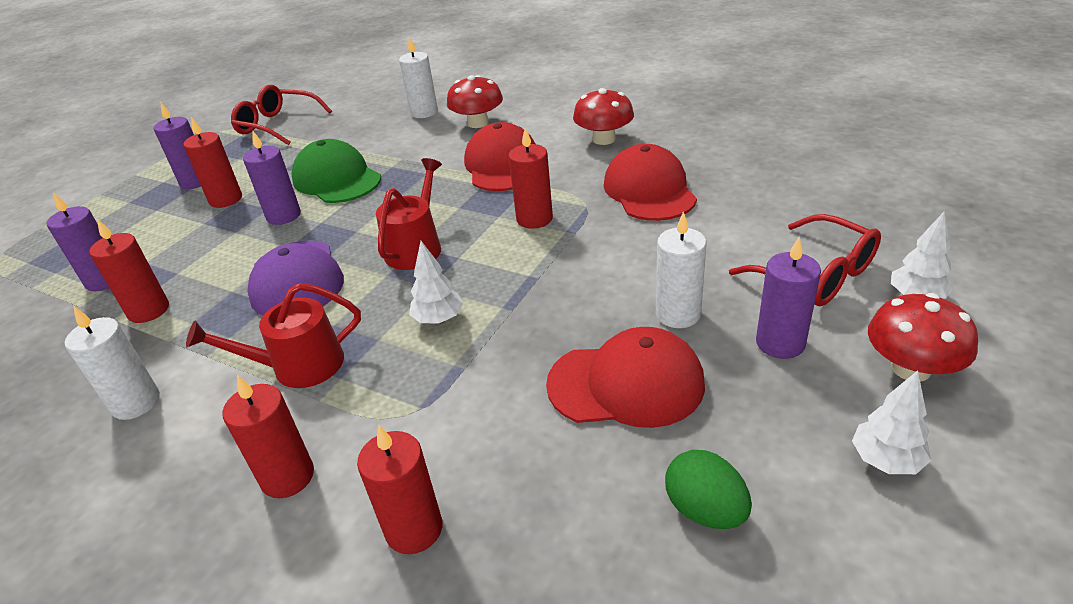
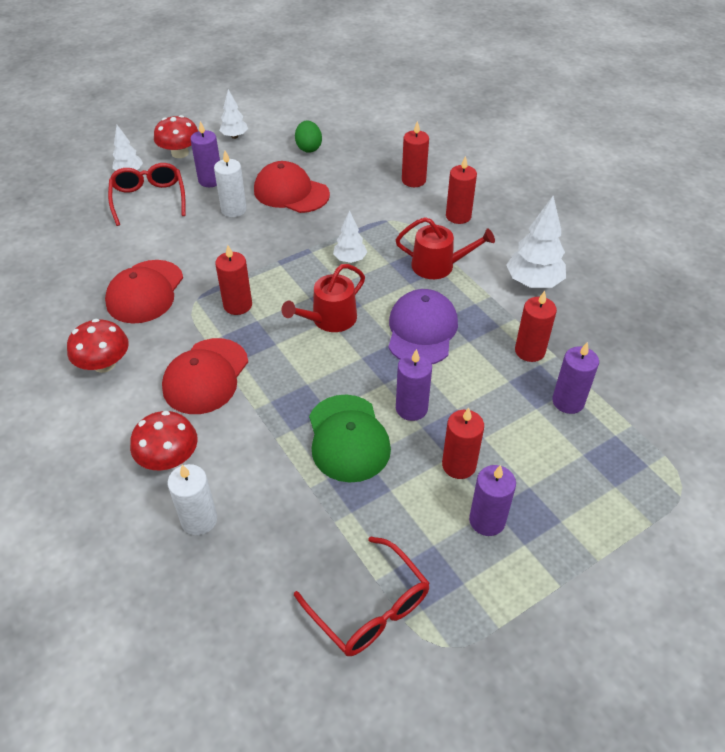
camera: 155 degrees left, 10 degrees up
white candle [65,306,160,420] -> white tree [507,196,566,288]

